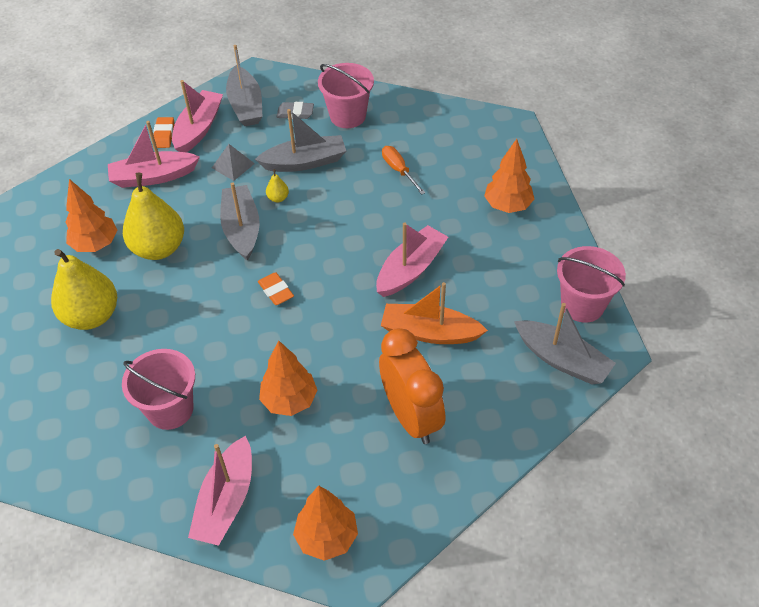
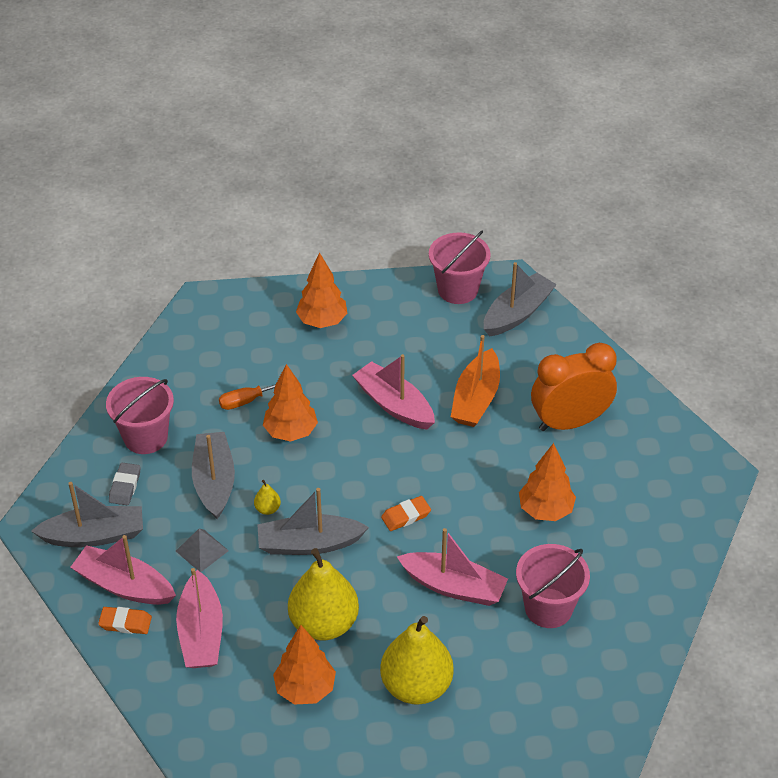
camera: 85 degrees left, 5 degrees down
pink boat [188,436,252,546] -> pink boat moved to [397,528,508,606]
orange tree [293,486,358,561] -> orange tree moved to [263,364,318,442]

